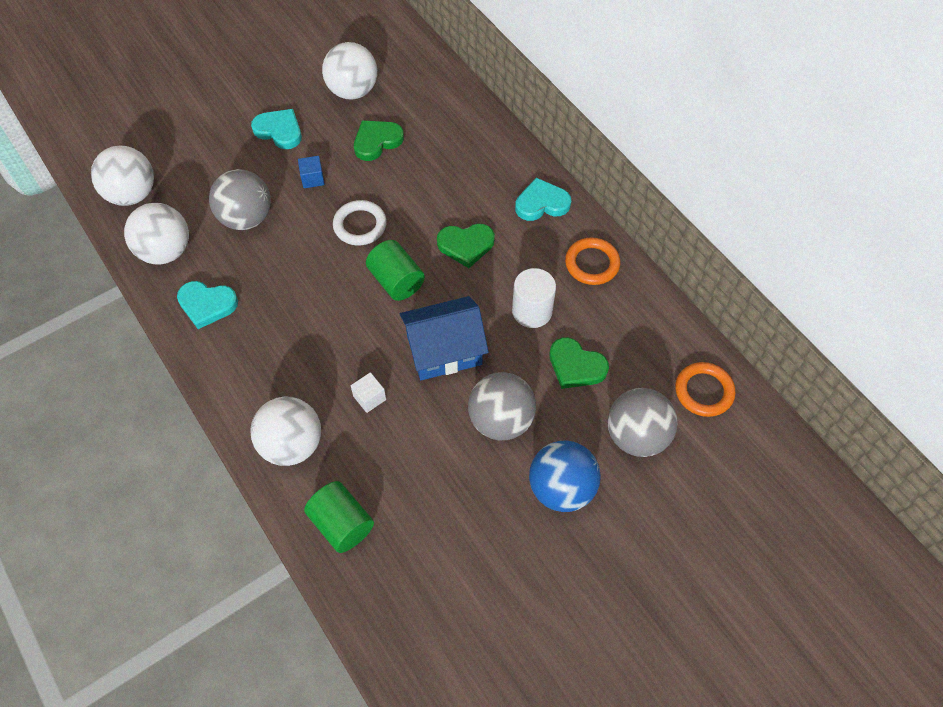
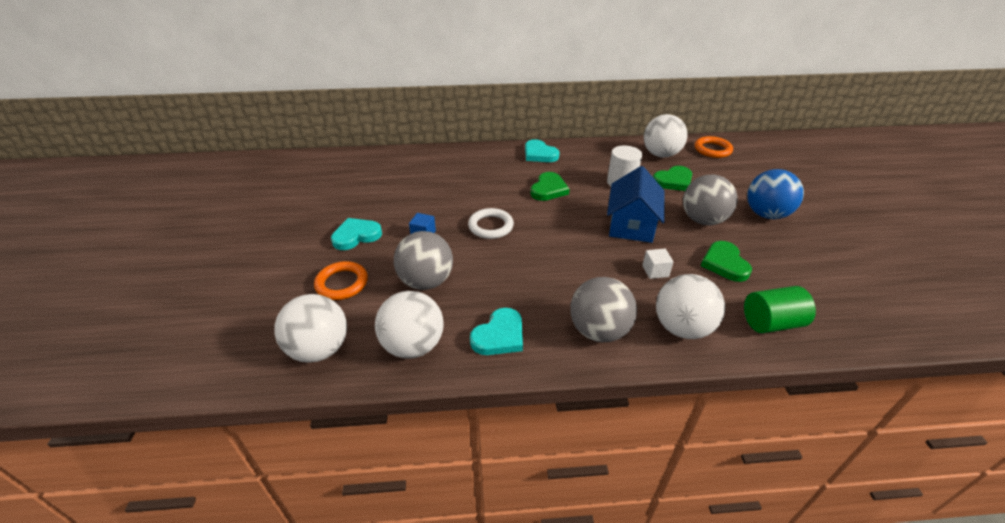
camera: 60 degrees left, 20 degrees down
white ball [322,42,377,100] -> white ball moved to [644,114,688,157]
green heart [354,120,404,161] -> green heart moved to [701,241,752,282]
green cylinder [366,240,425,301] -> none
turquoise heart [515,178,571,221] -> turquoise heart turned 60 degrees counterclockwise [525,139,560,162]
orange ring [565,237,620,285] -> orange ring moved to [314,261,368,300]
grey ball [607,388,678,457] -> grey ball moved to [570,277,637,342]

